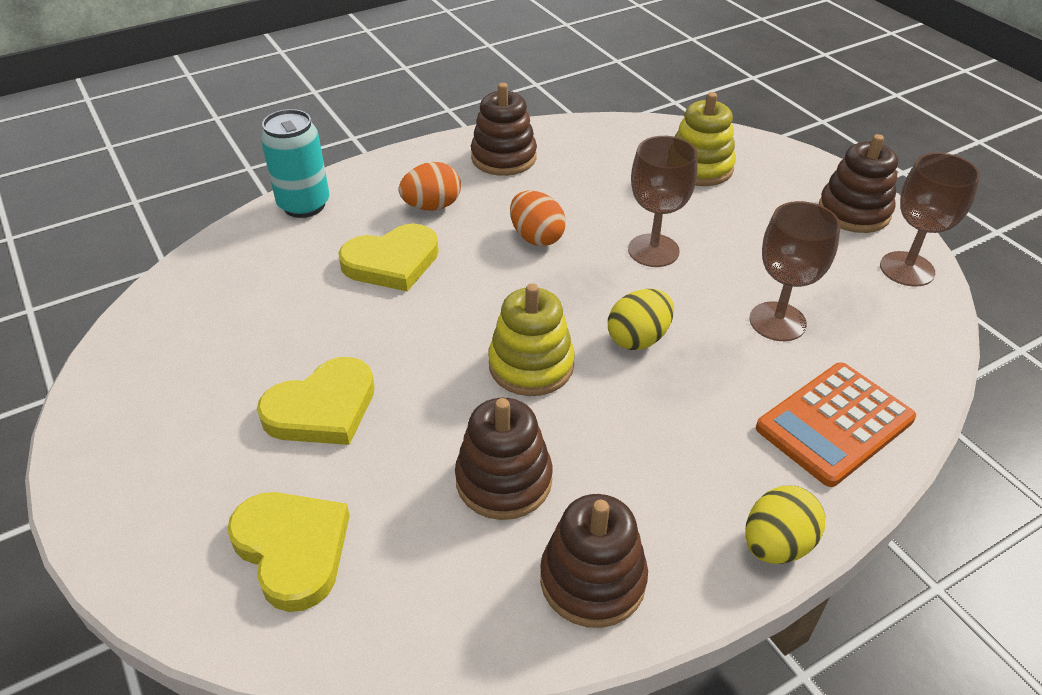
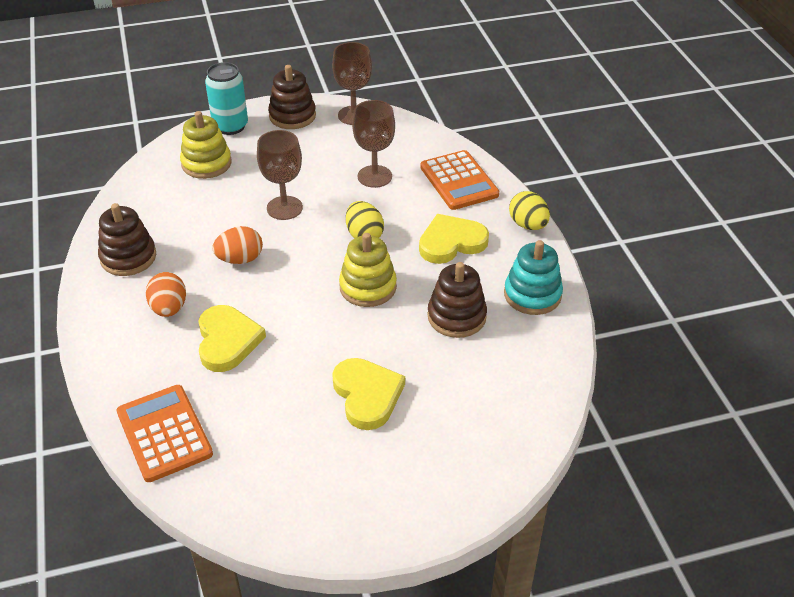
camera: 75 degrees left, 0 degrees up
yellow heart [227,492,350,612] -> yellow heart moved to [419,214,489,264]
turquoise can [261,109,329,218] -> turquoise can moved to [205,62,248,135]
brown stacking toy [540,494,648,628] -> turquoise stacking toy [504,240,563,315]
none -> orange calculator [117,385,213,482]

